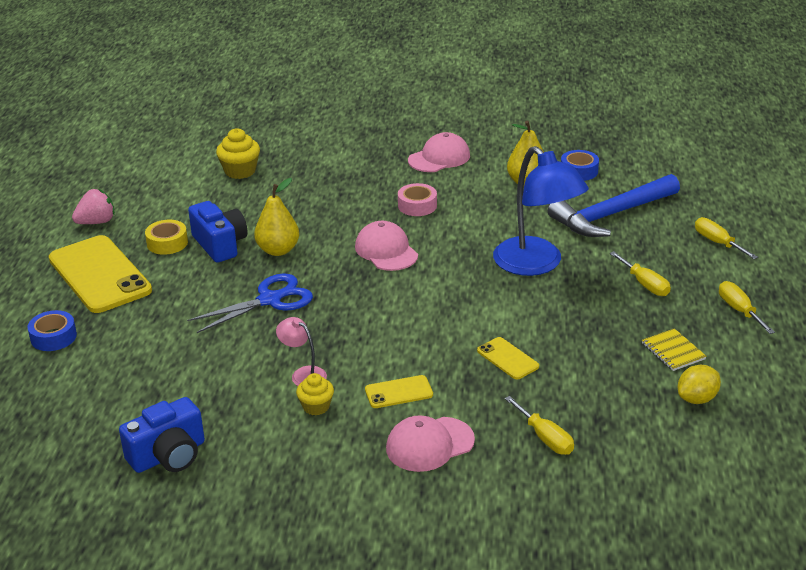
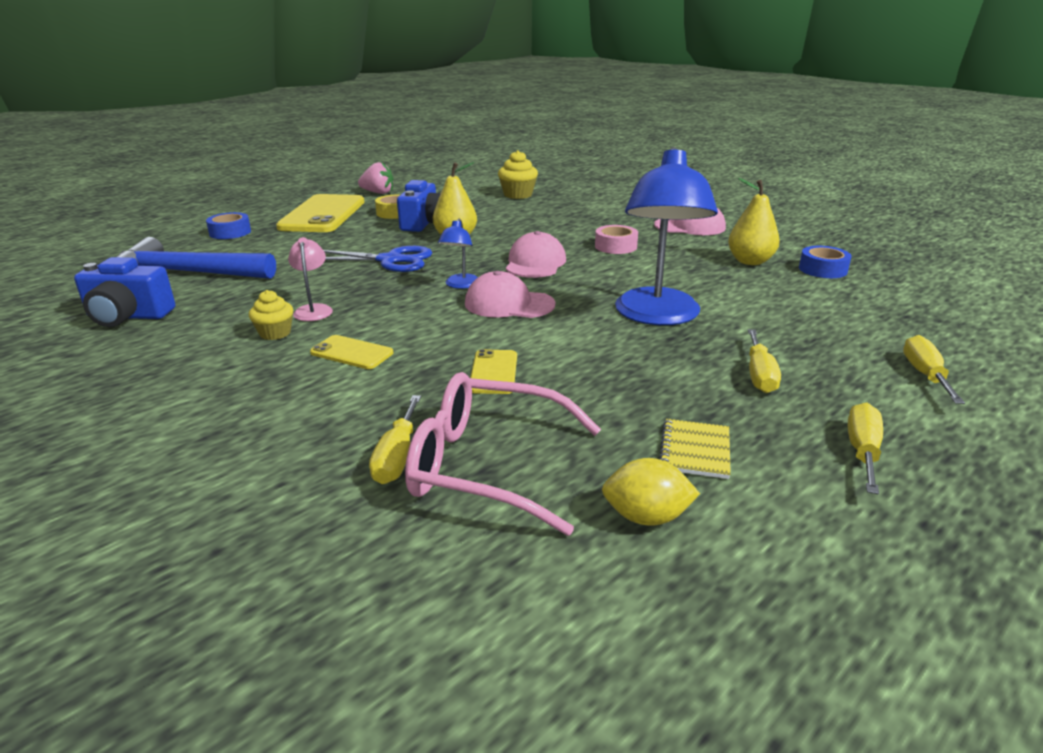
camera: 40 degrees right, 5 degrees down
pink cap [386,415,475,472] -> pink cap moved to [465,271,555,318]
blue hammer [548,174,680,237] -> blue hammer moved to [116,237,276,279]
none -> pink glasses [405,372,601,536]
none -> blue lamp [438,219,478,289]

